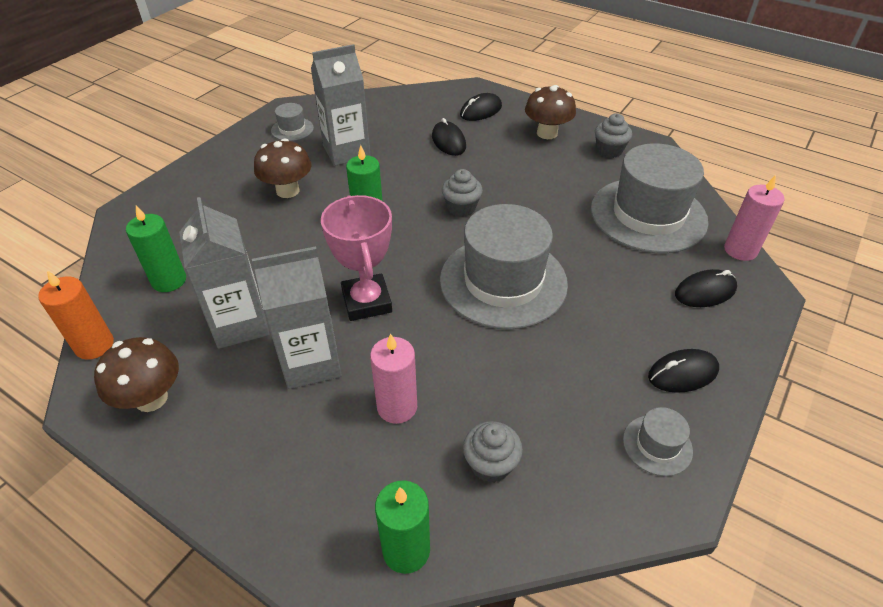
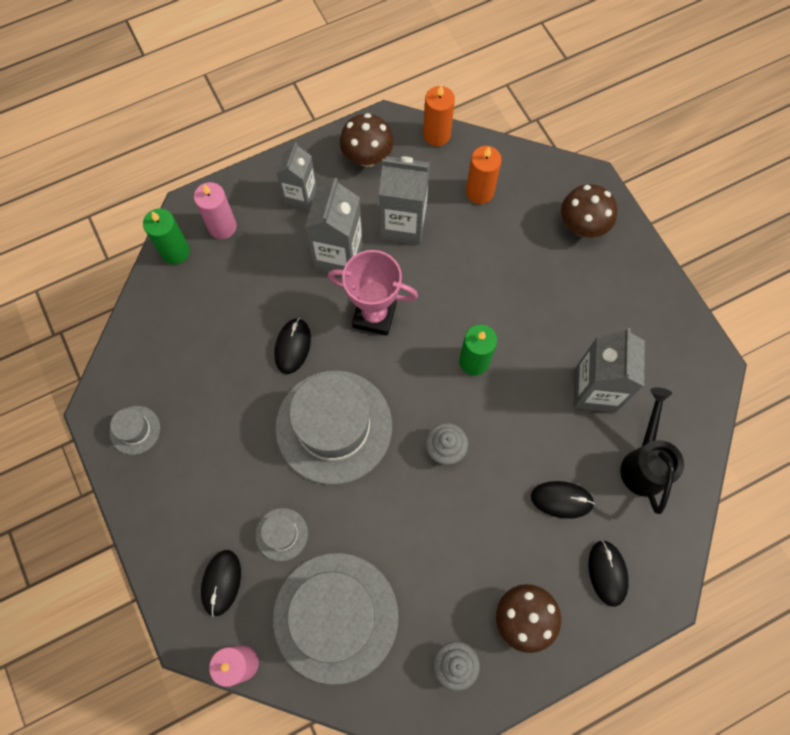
camera: 120 degrees right, 25 degrees up
green candle [126,206,186,292] -> orange candle [466,146,502,204]
brown mushroom [254,138,311,198] -> brown mushroom moved to [561,184,617,238]
grey hat [271,103,314,141] -> grey hat moved to [255,508,308,561]
pink candle [370,334,417,424] -> pink candle moved to [194,182,237,239]
grey cupcake [463,421,523,483] -> none
black mouse [648,349,719,393] -> black mouse moved to [274,318,311,374]
none -> grey carton [276,142,317,210]
none -> black watering can [620,387,684,514]

